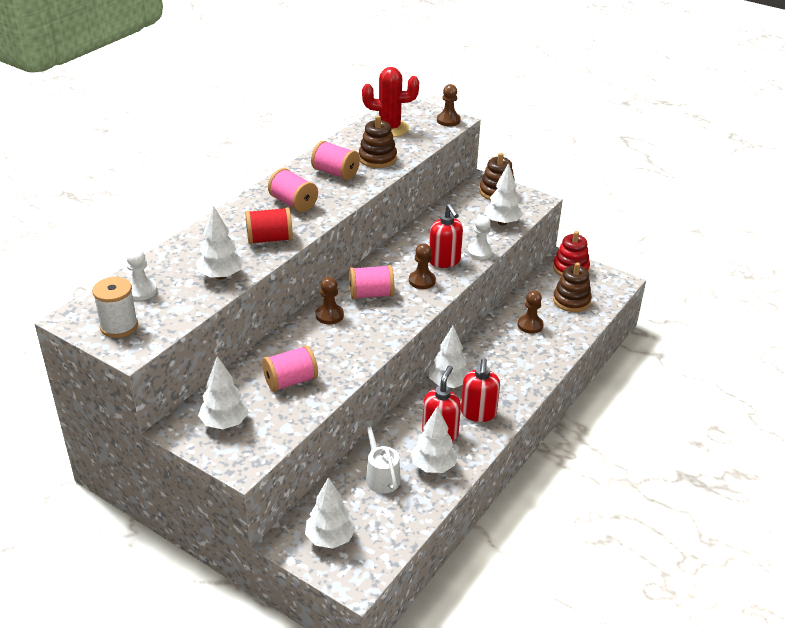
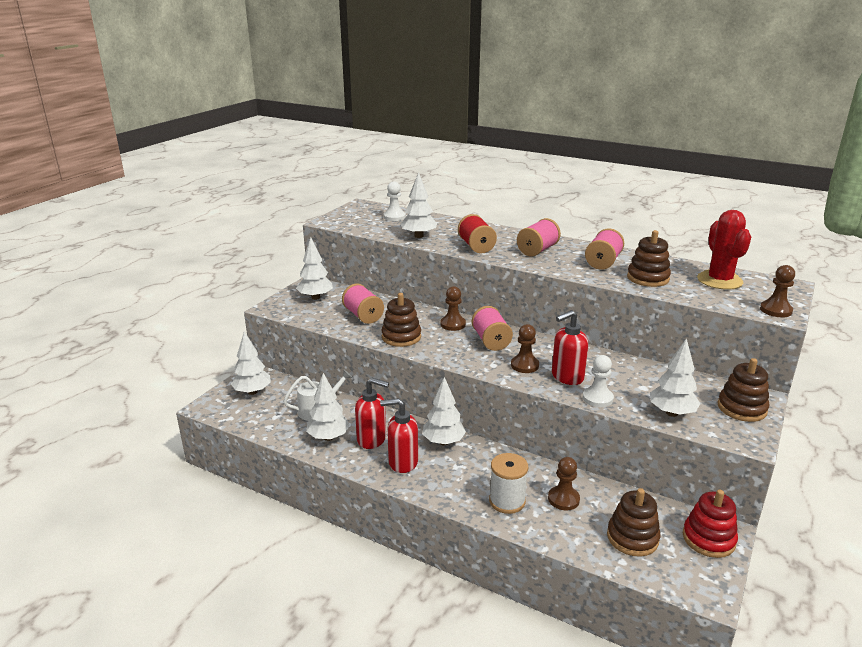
camera: 85 degrees right, 10 degrees down
white spool [92,277,138,338] -> white spool moved to [489,453,528,514]
none -> brown stacking toy [381,293,421,347]

